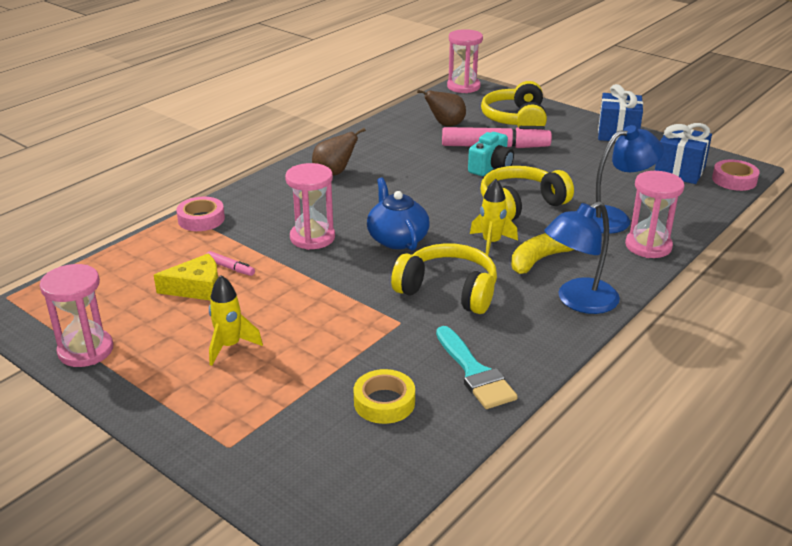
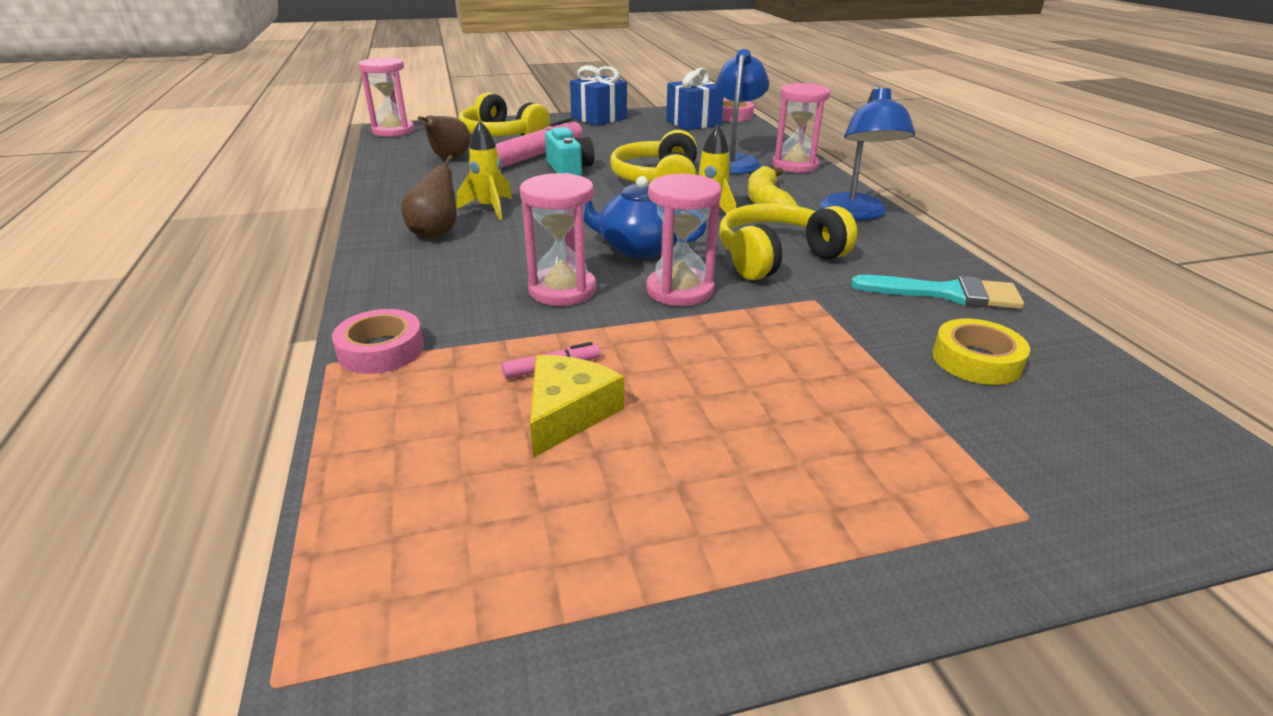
camera: 55 degrees left, 0 degrees up
pink hourglass [40,264,113,367] -> pink hourglass moved to [646,174,722,306]
yellow rocket [209,275,263,366] -> yellow rocket moved to [457,121,512,220]

